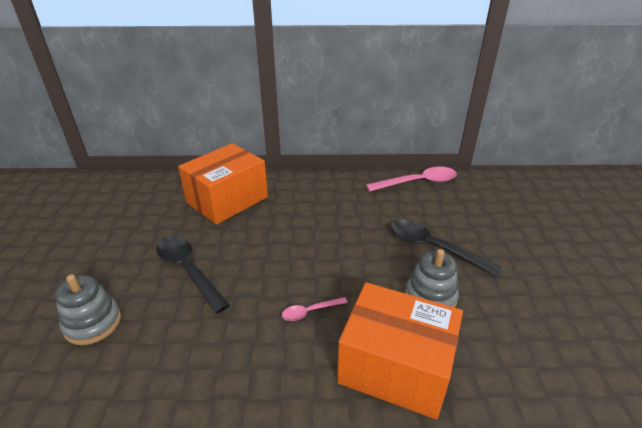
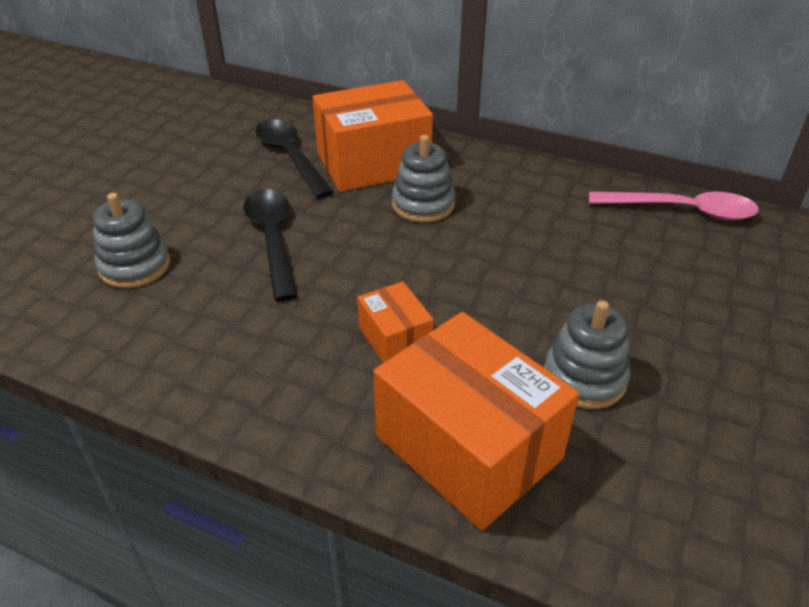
camera: 25 degrees right, 5 degrees up
pink spoon [282,297,348,321] -> orange box [357,281,434,363]
black spoon [390,220,502,276] -> black spoon moved to [256,119,333,198]
none -> grey stacking toy [392,135,455,222]

